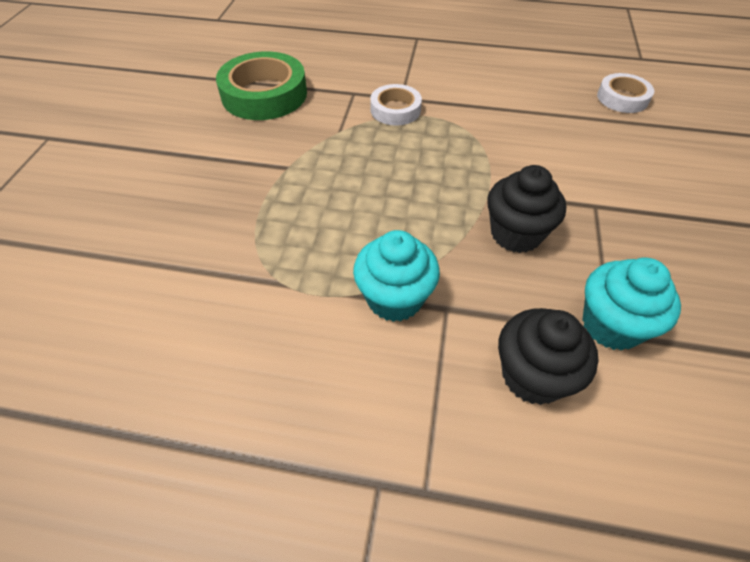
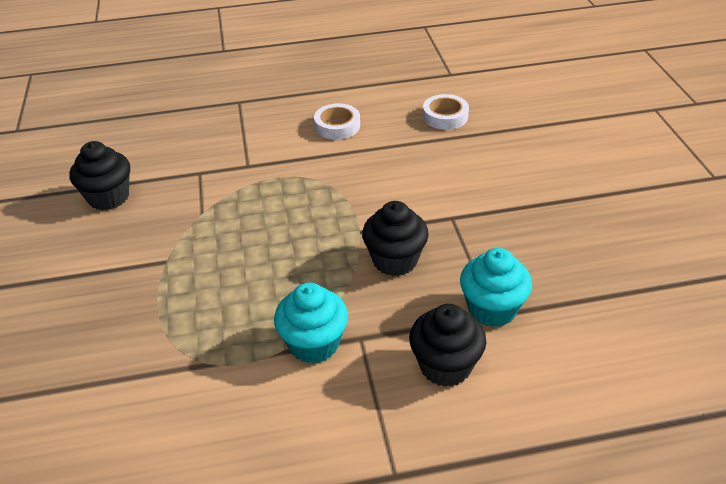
camera: 20 degrees left, 10 degrees down
green tape [216,51,307,120] -> black cupcake [70,141,130,210]
white tape [370,84,422,125] -> white tape moved to [314,103,360,140]

